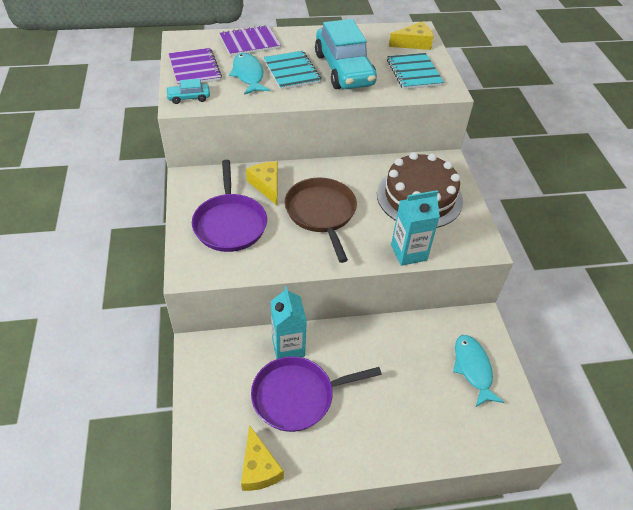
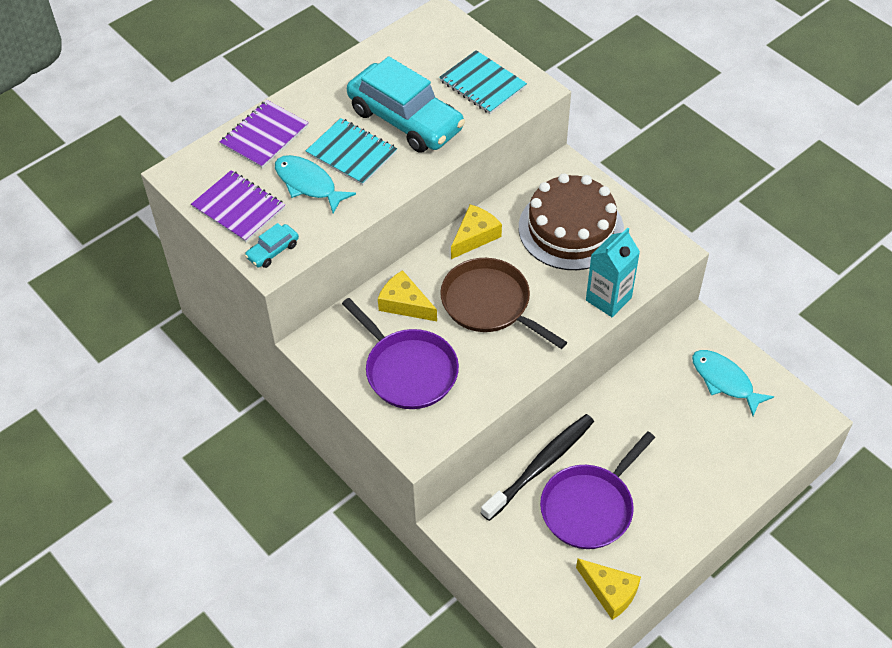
camera: 30 degrees left, 5 degrees up
turquoise carton [271,286,307,359] -> black toothbrush [481,414,594,521]
yellow cheese [389,21,433,50] -> yellow cheese moved to [451,204,502,259]

